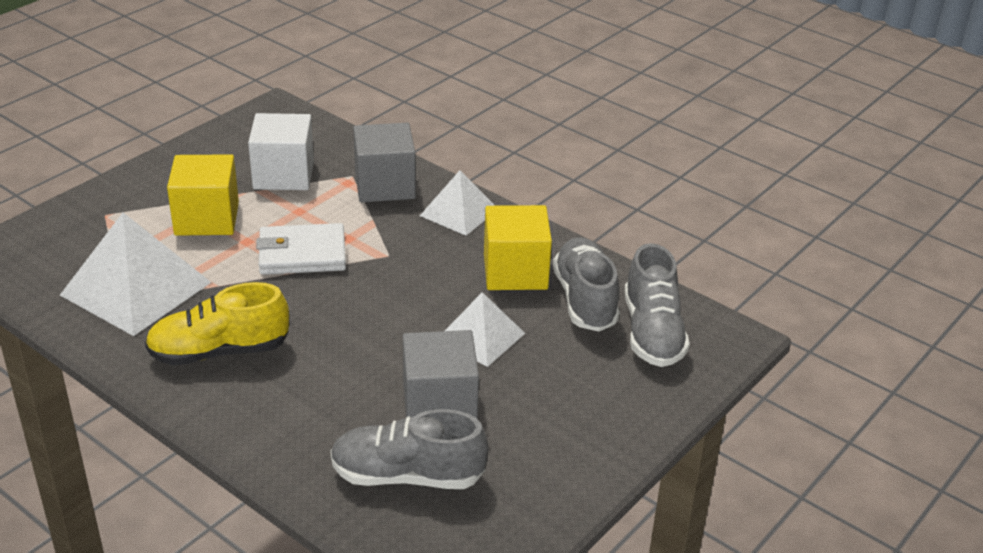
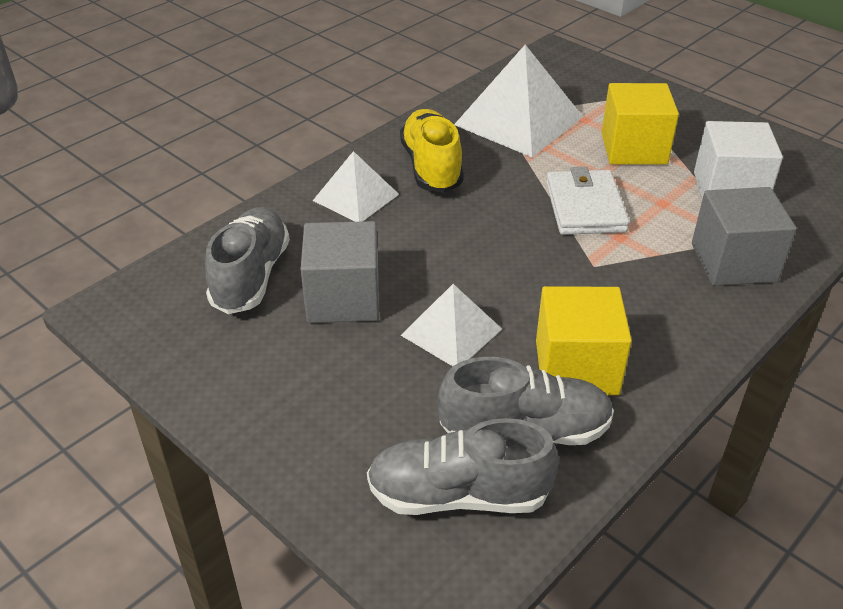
camera: 95 degrees right, 5 degrees up
white pyramid [420,170,495,236] -> white pyramid moved to [313,151,399,222]

